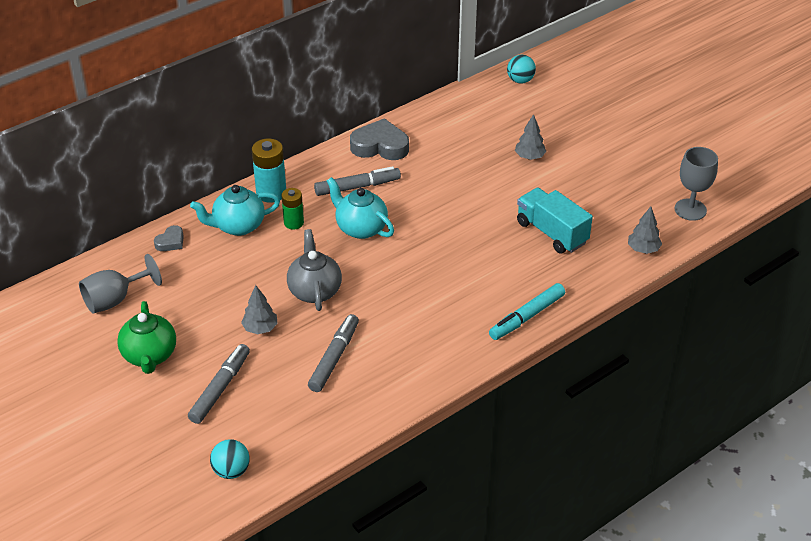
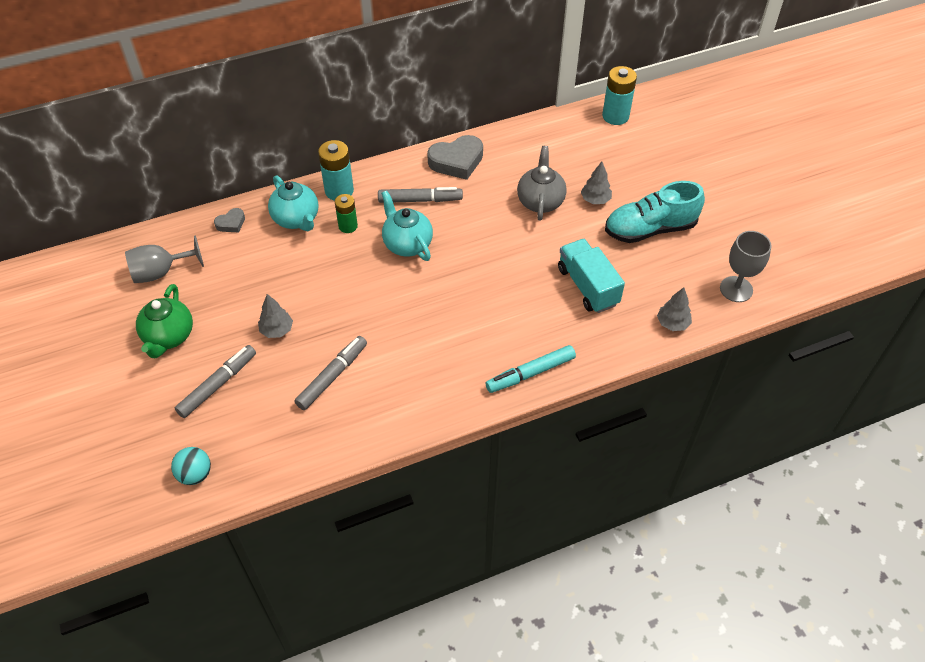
camera: 15 degrees right, 10 degrees up
turquoise teapot [190,185,280,236] -> turquoise teapot turned 120 degrees counterclockwise [268,175,319,231]
grey teapot [287,229,342,311] -> grey teapot moved to [517,146,567,221]
grey heart [350,118,409,160] -> grey heart turned 135 degrees clockwise [427,135,483,180]
turquoise ball [507,55,536,83] -> turquoise battery [602,66,637,125]
none -> turquoise shoe [605,181,705,243]

